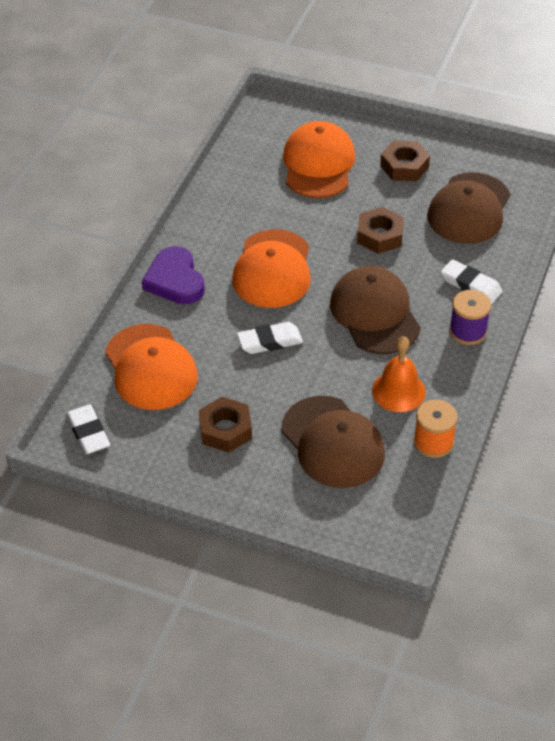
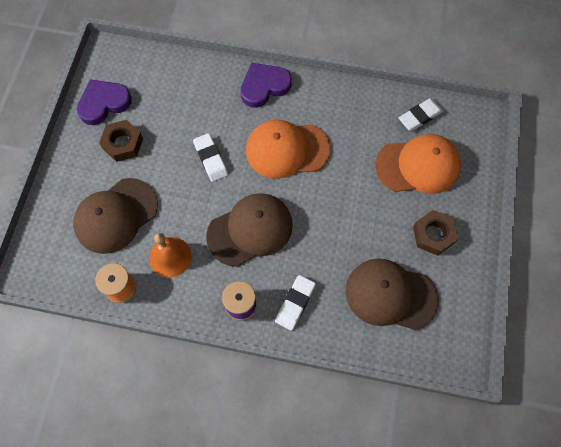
camera: 80 degrees right, 20 degrees up
white eraser [66,404,110,454] -> white eraser moved to [399,98,443,131]
orange cap [105,324,198,410] -> none
brown nut [357,207,404,254] -> none
none -> purple heart [76,79,132,125]

